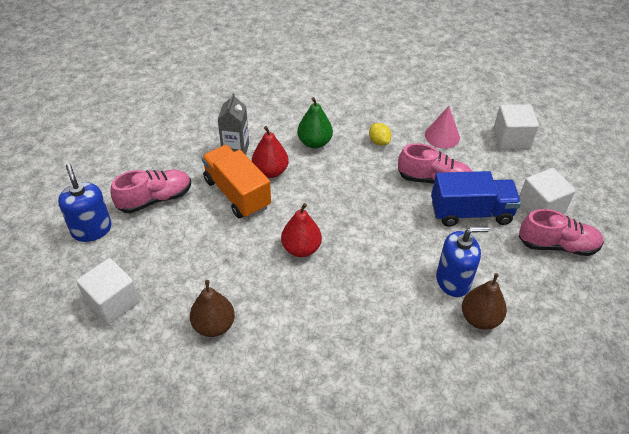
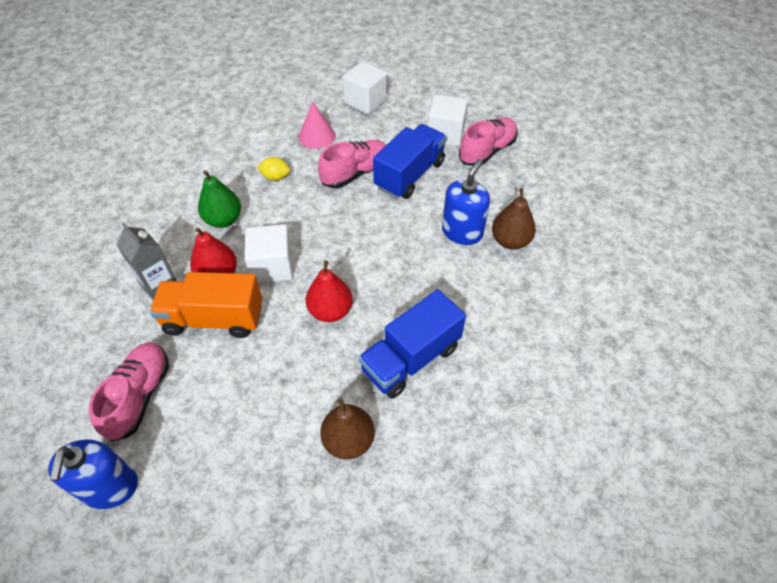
camera: 50 degrees left, 5 degrees up
blue soap dispenser [58,164,112,242] -> blue soap dispenser turned 105 degrees counterclockwise [48,439,138,509]
white cube [76,258,140,325] -> white cube moved to [245,224,293,283]
none -> blue truck [358,289,466,399]

